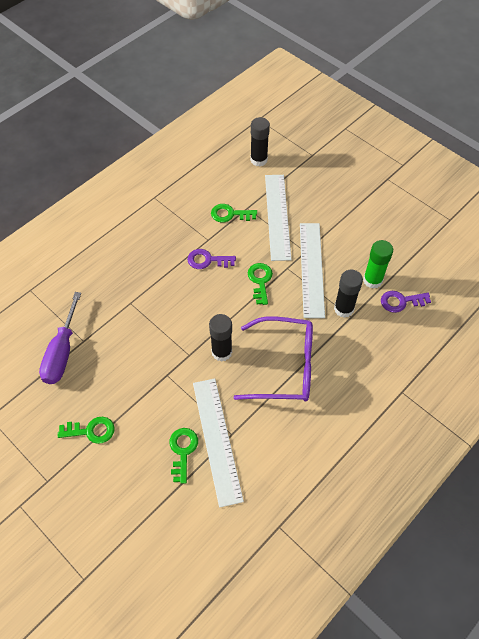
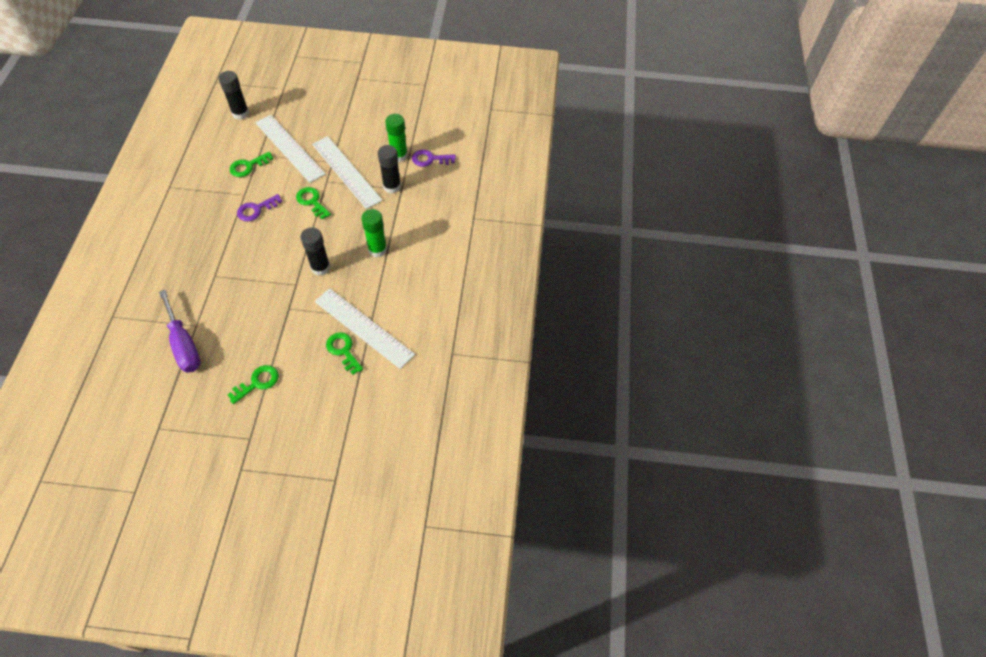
camera: 40 degrees left, 0 degrees up
purple glasses [234,316,313,402] -> green glue stick [361,209,387,257]
purple key [381,291,431,313] -> purple key turned 45 degrees clockwise [412,149,456,167]

